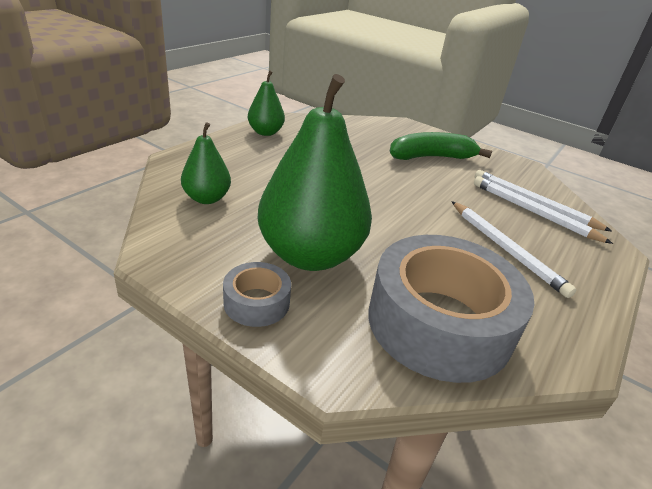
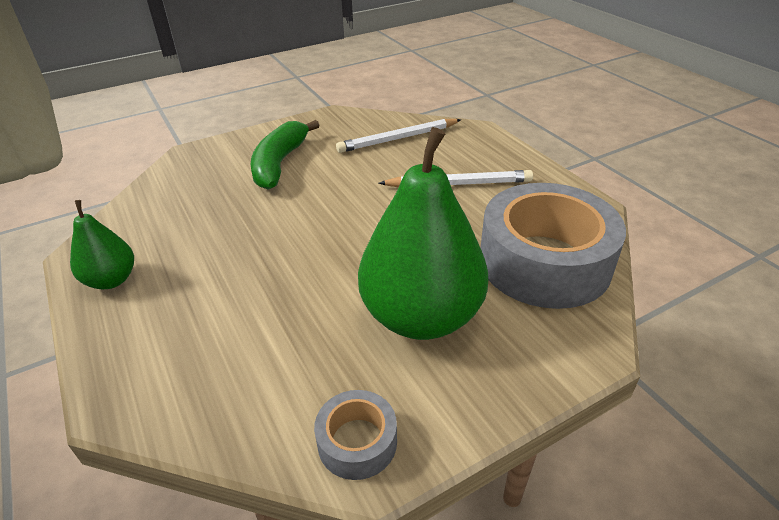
camera: 60 degrees left, 5 degrees up
green pear [181,122,231,204] -> none
grey tape [223,262,291,327] -> grey tape moved to [314,390,397,480]
white pencil [474,176,613,244] -> none

